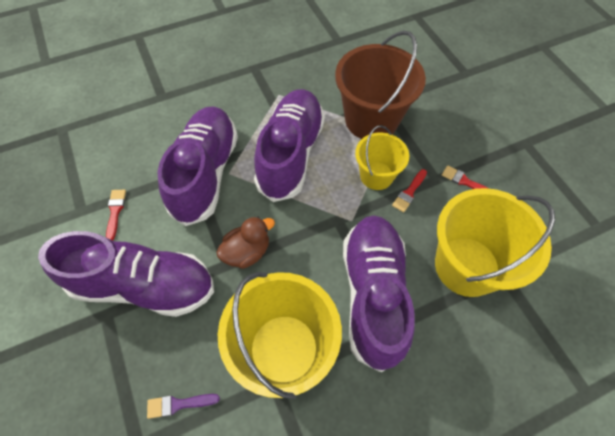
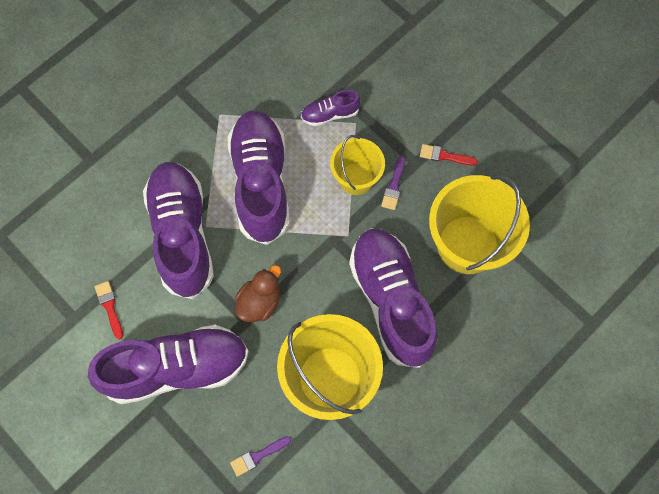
camera: 20 degrees left, 10 degrees up
brown bucket [335,31,426,139] -> purple shoe [301,90,361,126]
red brush [392,169,427,213] -> purple brush [381,156,405,210]

